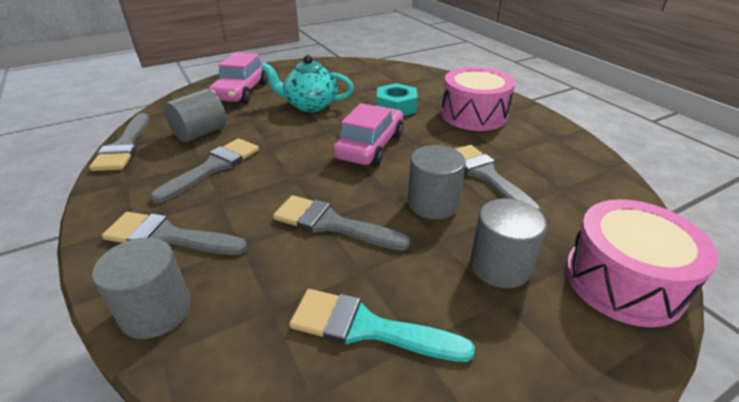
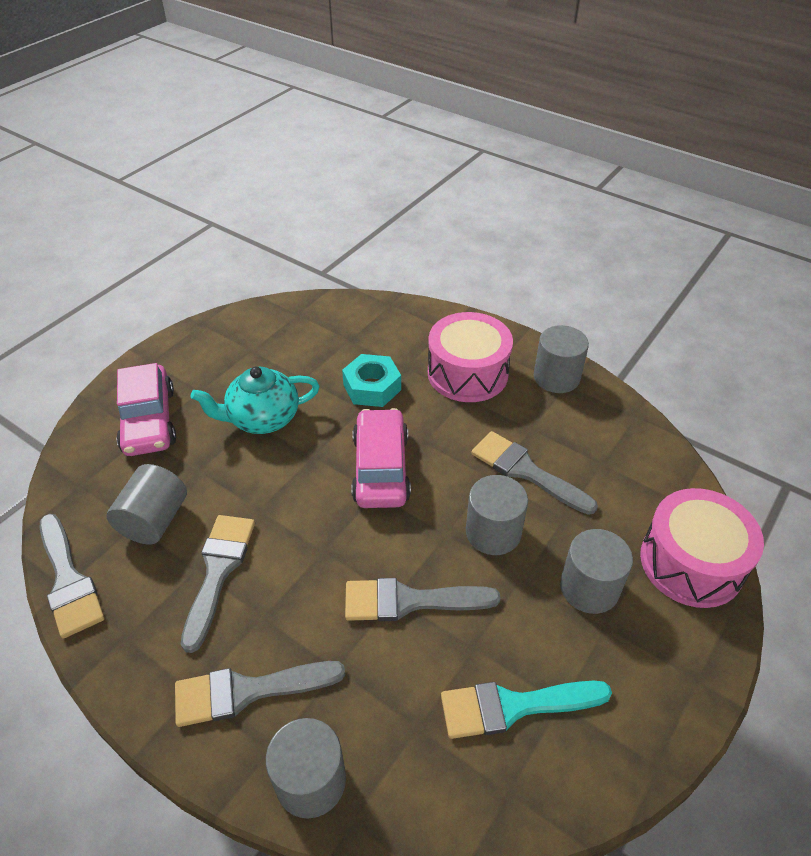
camera: 25 degrees left, 10 degrees up
none -> grey cylinder [534,325,589,393]

